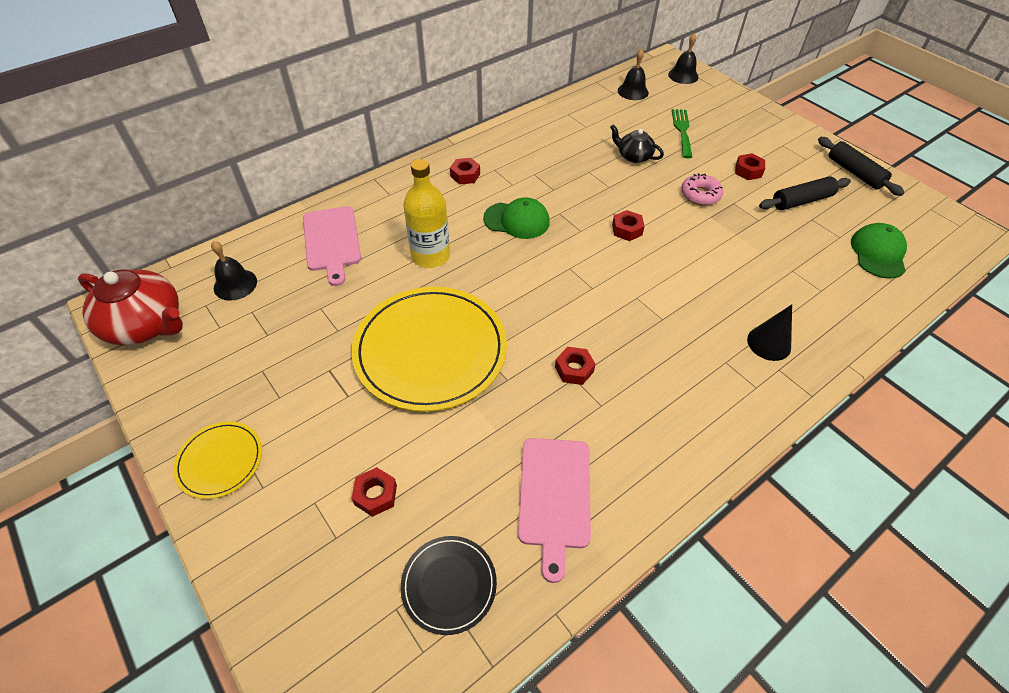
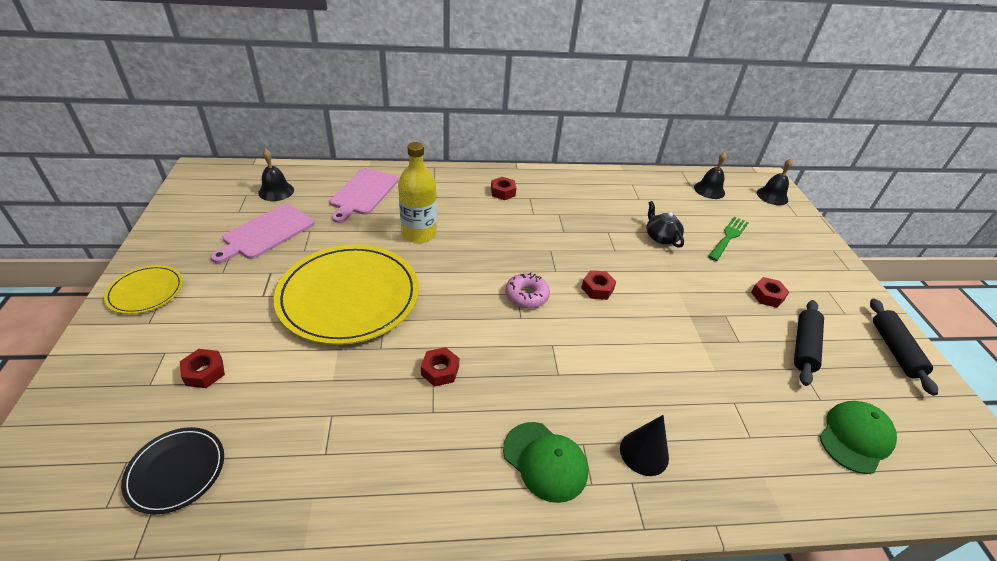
camera: 30 degrees right, 10 degrees down
red teapot [78,269,183,345] -> none
green cap [483,197,550,239] -> green cap moved to [503,422,588,503]
pink cutting board [518,438,591,583] -> pink cutting board moved to [210,204,314,263]
pink donut [681,173,723,205] -> pink donut moved to [505,273,550,308]
black rolling pin [759,176,851,210] -> black rolling pin turned 75 degrees counterclockwise [794,300,824,386]

